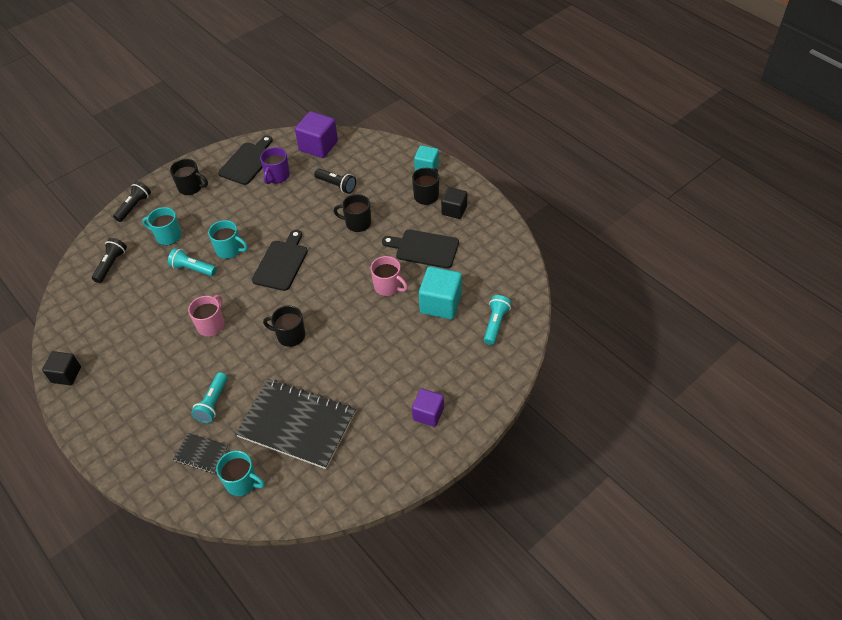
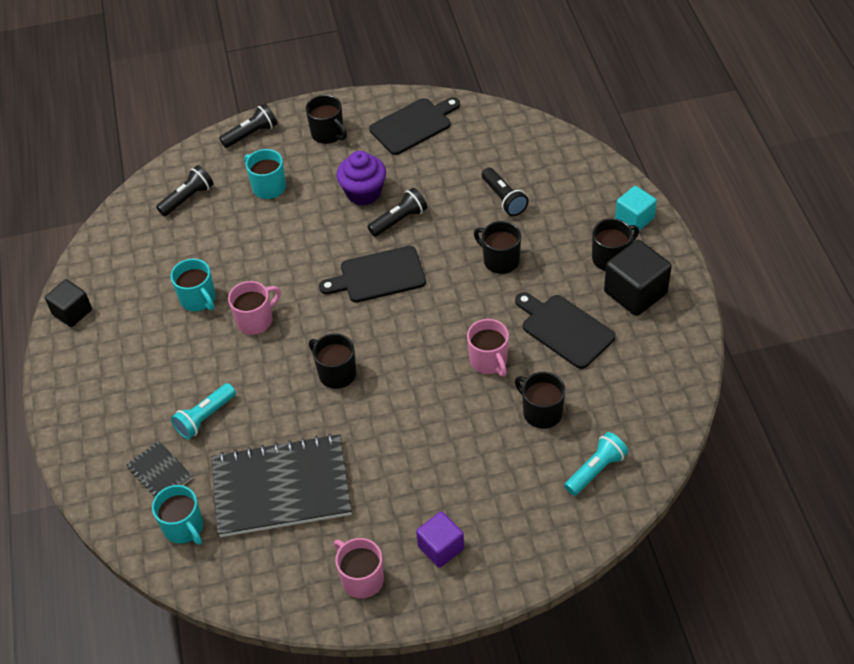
camera: 30 degrees right, 0 degrees up
turquoise flashlight [168,248,217,276] -> none
turquoise mug [208,220,248,259] -> turquoise mug moved to [171,259,215,312]
black notebook [235,379,356,469] -> black notebook turned 60 degrees counterclockwise [212,434,352,537]
black cutting board [252,230,308,291] -> black cutting board turned 150 degrees counterclockwise [319,246,426,303]
purple mug [260,147,290,184] -> none
purple cube [295,111,338,158] -> none
turquoise cube [419,267,462,319] -> black mug [515,372,565,429]
black cube [441,187,467,219] -> black cube [604,240,672,316], size x1.54
none -> pink mug [334,538,384,598]
none -> purple cupcake [336,151,386,205]
none -> black flashlight [368,188,427,237]

